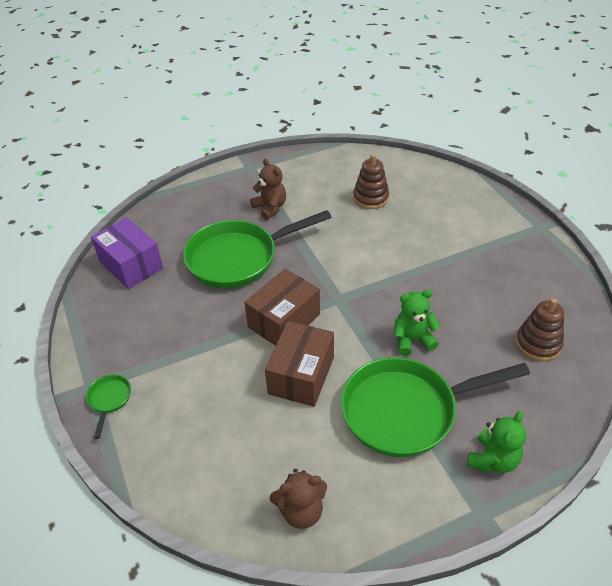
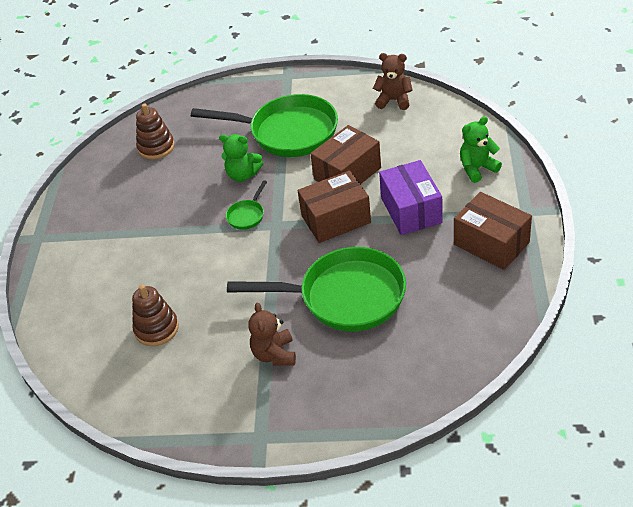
camera: 150 degrees left, 0 degrees up
green pan [86,375,131,439] -> green pan moved to [226,180,267,230]
purple box [91,218,163,289] -> purple box moved to [379,160,443,235]
green teddy bear [467,411,526,473] -> green teddy bear moved to [460,116,502,183]
none -> brown box [454,192,532,270]

